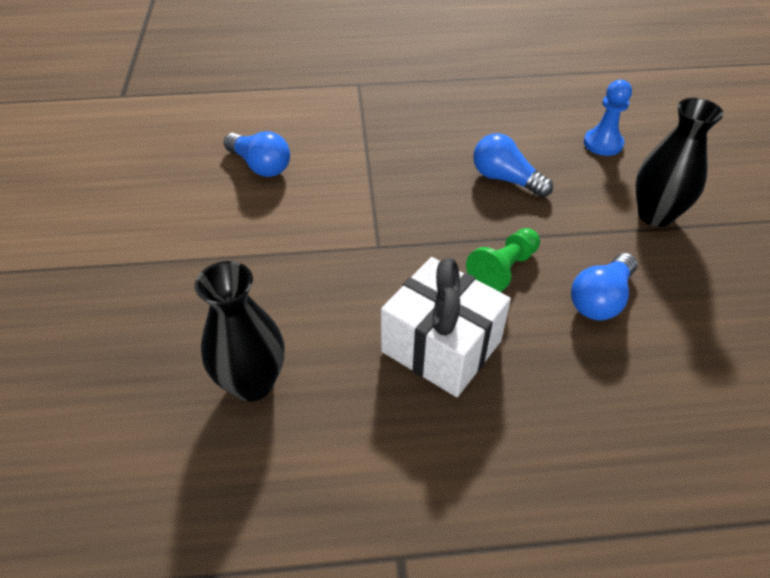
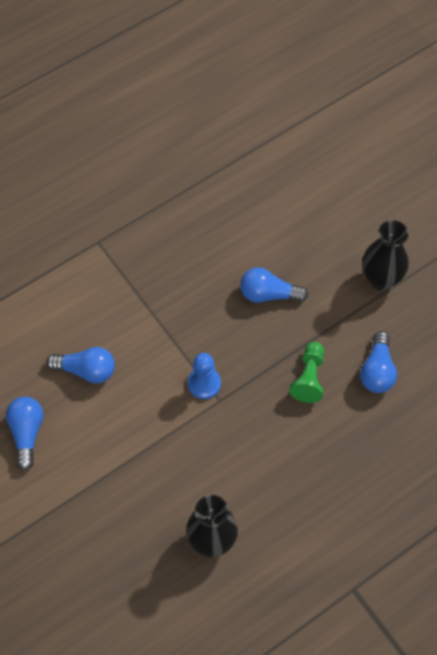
camera: 30 degrees left, 15 degrees up
white gift [381,257,511,397] -> none
blue pawn [584,80,632,156] -> blue pawn moved to [188,353,221,399]
none -> blue light bulb [6,397,44,471]

